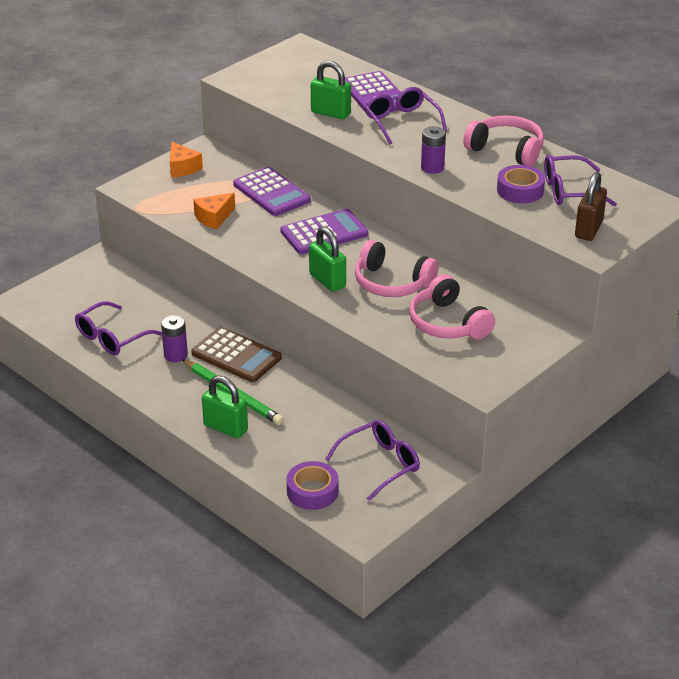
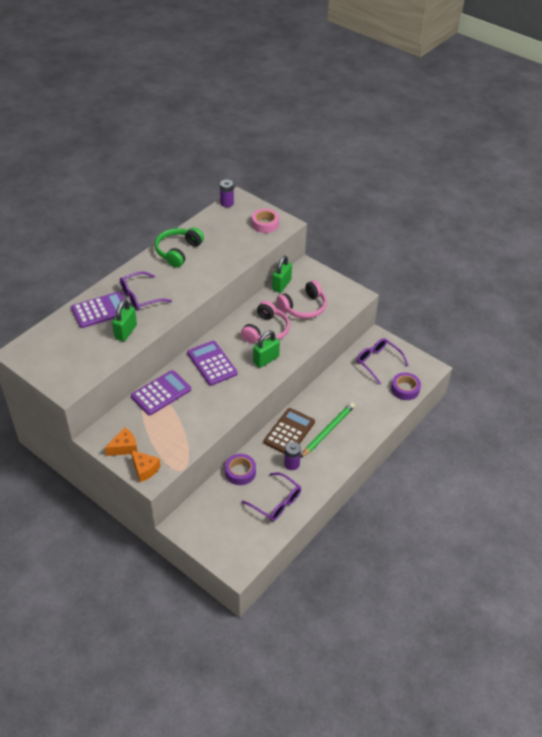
camera: 95 degrees left, 10 degrees up
orange cheese [193,193,235,230] -> orange cheese moved to [131,450,161,482]
green padlock [202,375,248,438] -> green padlock moved to [272,255,292,293]
purple battery [421,126,446,174] -> purple battery moved to [220,179,234,207]
pink headphones [463,115,544,166] -> green headphones [155,228,204,268]
purple tape [497,165,545,203] -> purple tape moved to [225,454,256,485]
purple glasses [544,155,617,206] -> none
brown padlock [575,172,607,241] -> pink tape [252,209,279,233]

